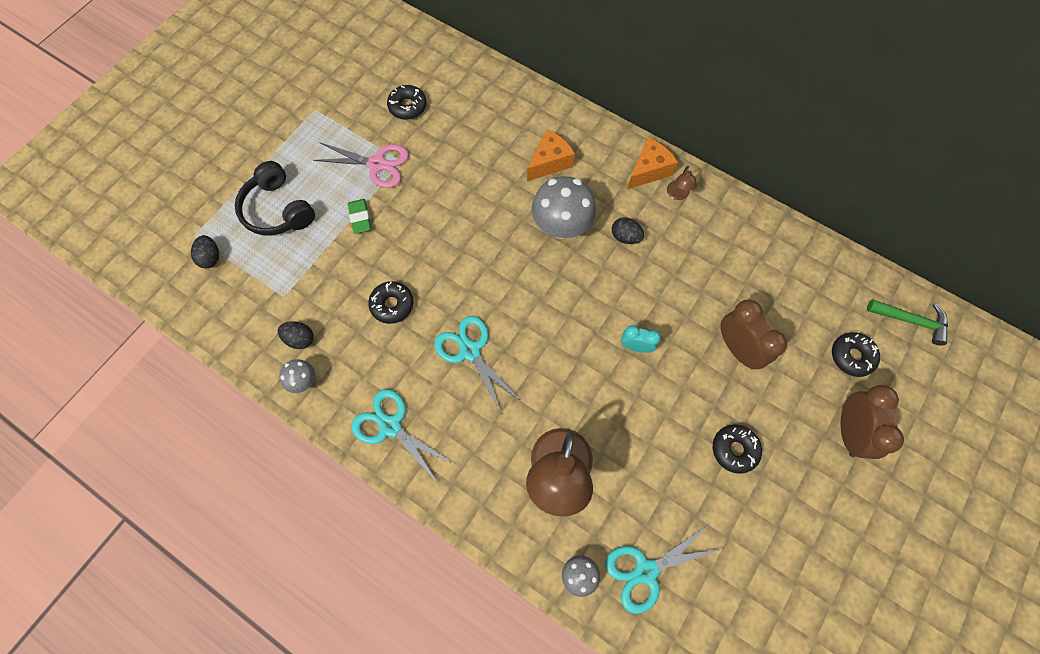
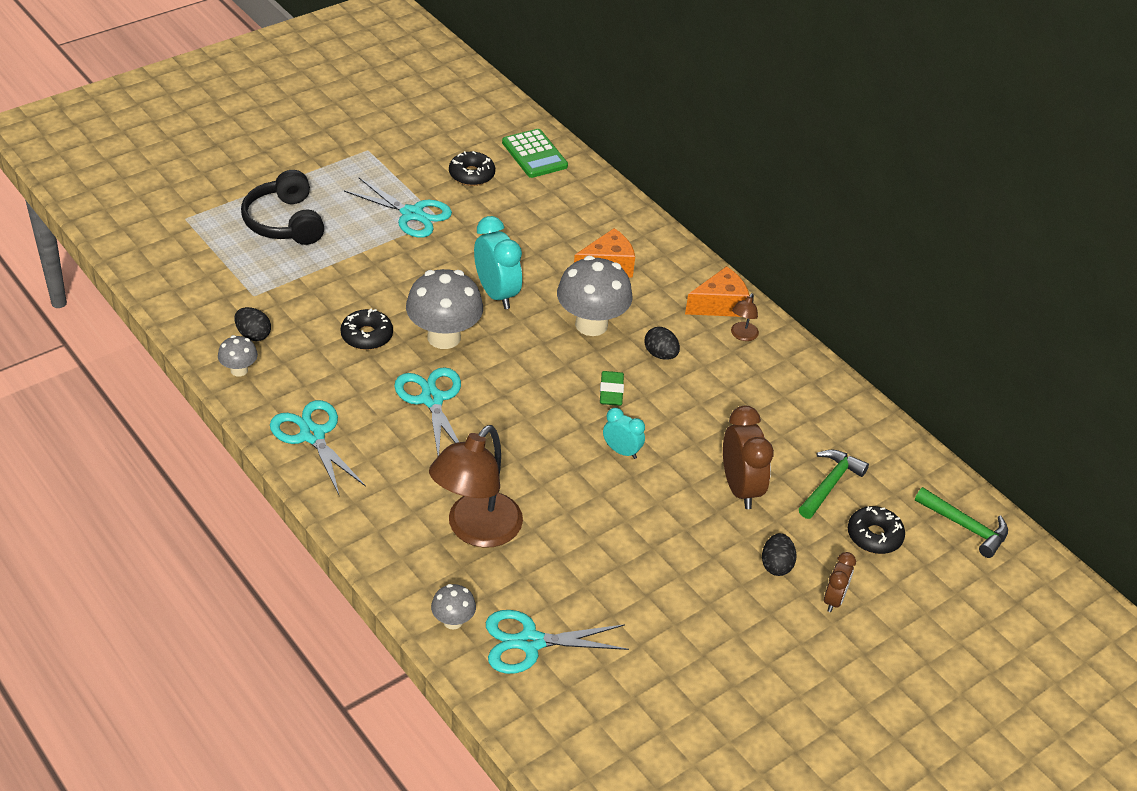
camera: 15 degrees right, 25 degrees down
black egg [191,235,219,268] -> black egg moved to [762,533,797,576]
pink scissors [313,142,409,188] -> turquoise scissors [344,178,452,238]
green eraser [348,199,371,234] -> green eraser moved to [600,371,624,406]
black donut [713,424,762,474] -> none
brown clock [841,385,904,459] -> brown clock [824,552,856,612], size x0.58
none -> grey mushroom [406,269,483,349]
none -> turquoise clock [474,216,522,309]
none -> green calculator [502,129,568,178]
none -> green hammer [799,450,869,519]

